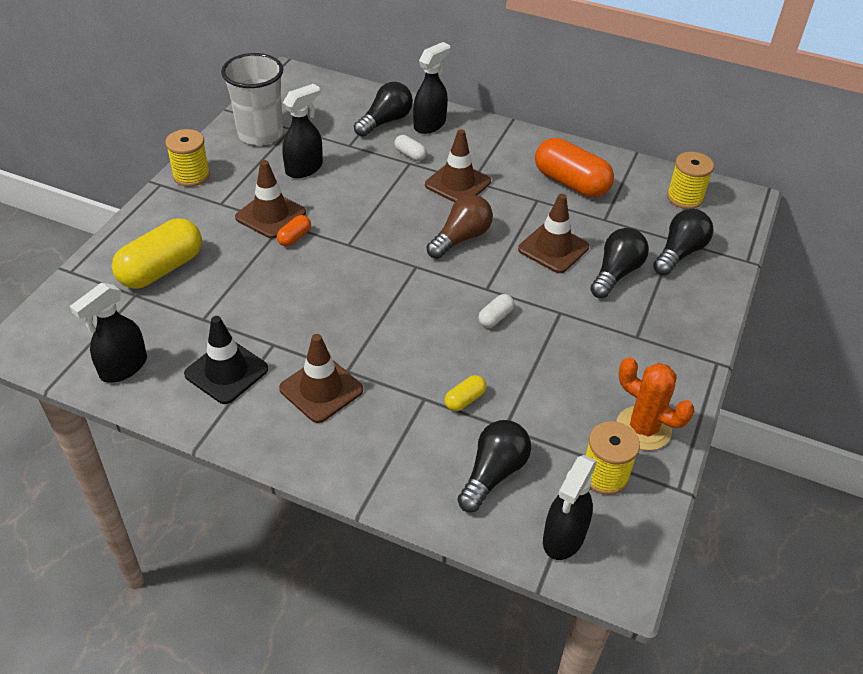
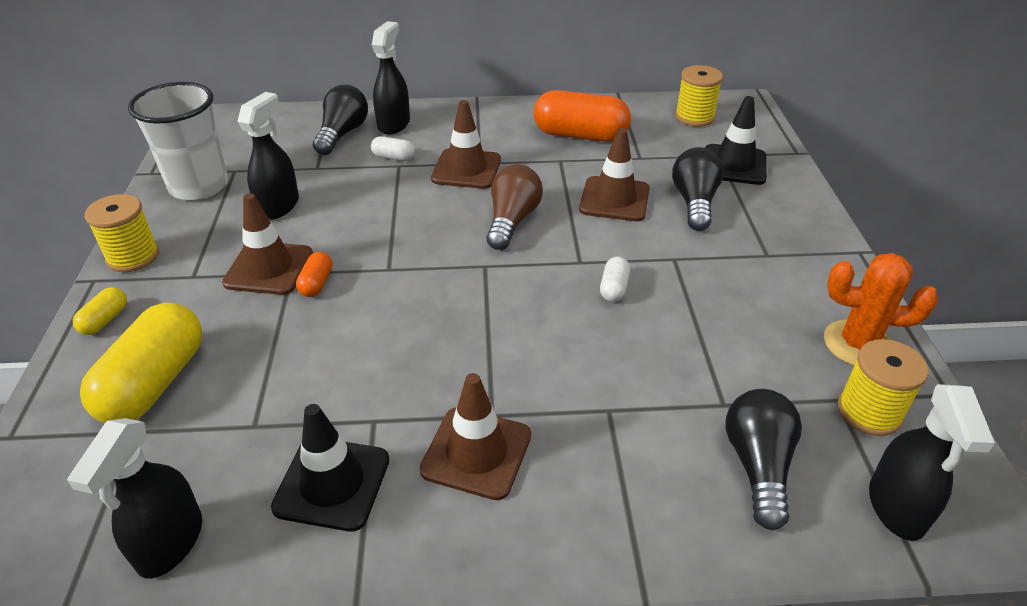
camera: 25 degrees left, 5 degrees down
yellow capsule [445,375,486,411] -> yellow capsule moved to [73,287,127,335]
black light bulb [653,209,714,275] -> black traffic cone [705,96,767,185]

